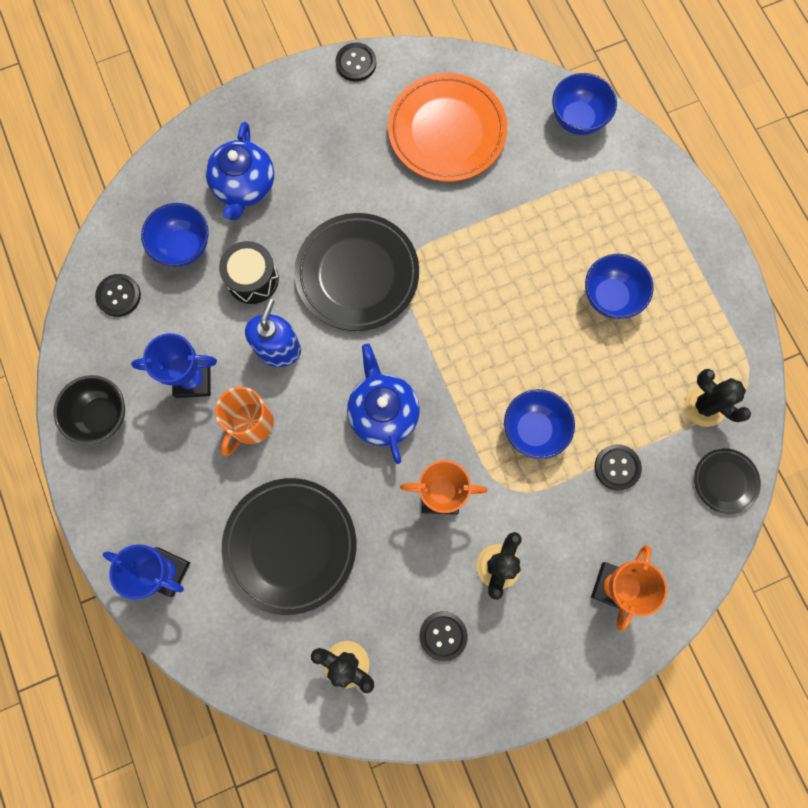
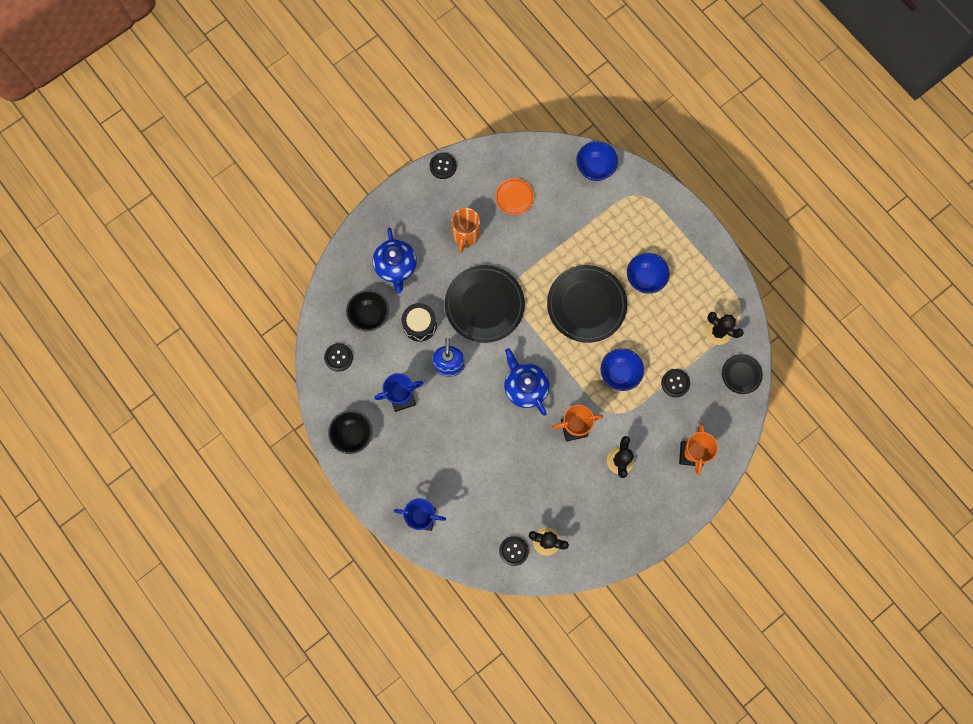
camera: 15 degrees left, 0 degrees up
blue bowl [141,203,209,267] -> black bowl [346,290,389,331]
orange mug [215,387,274,456] -> orange mug moved to [451,208,480,253]
black plate [222,478,356,615] -> black plate moved to [547,265,627,343]
orange plate [388,73,507,182] -> orange plate [495,178,534,215], size x0.50
black button [420,611,468,662] -> black button moved to [499,536,529,566]

